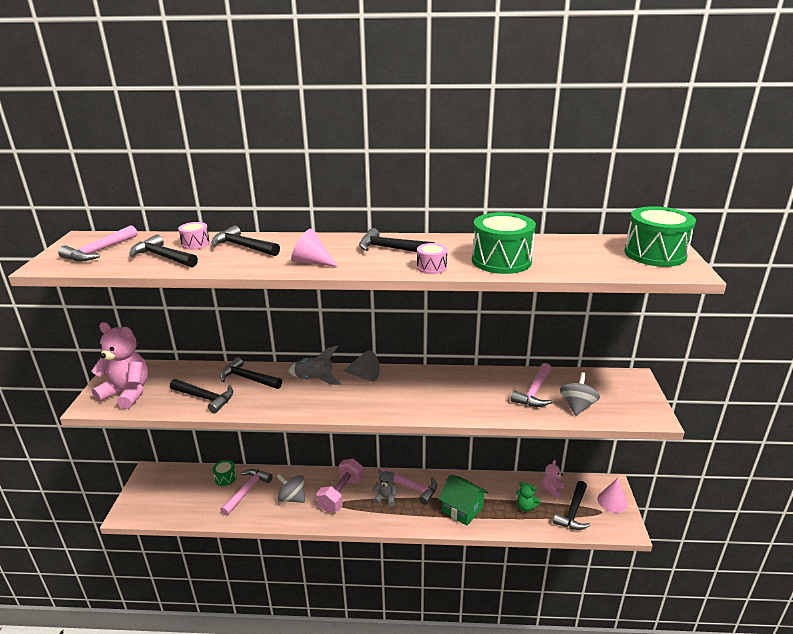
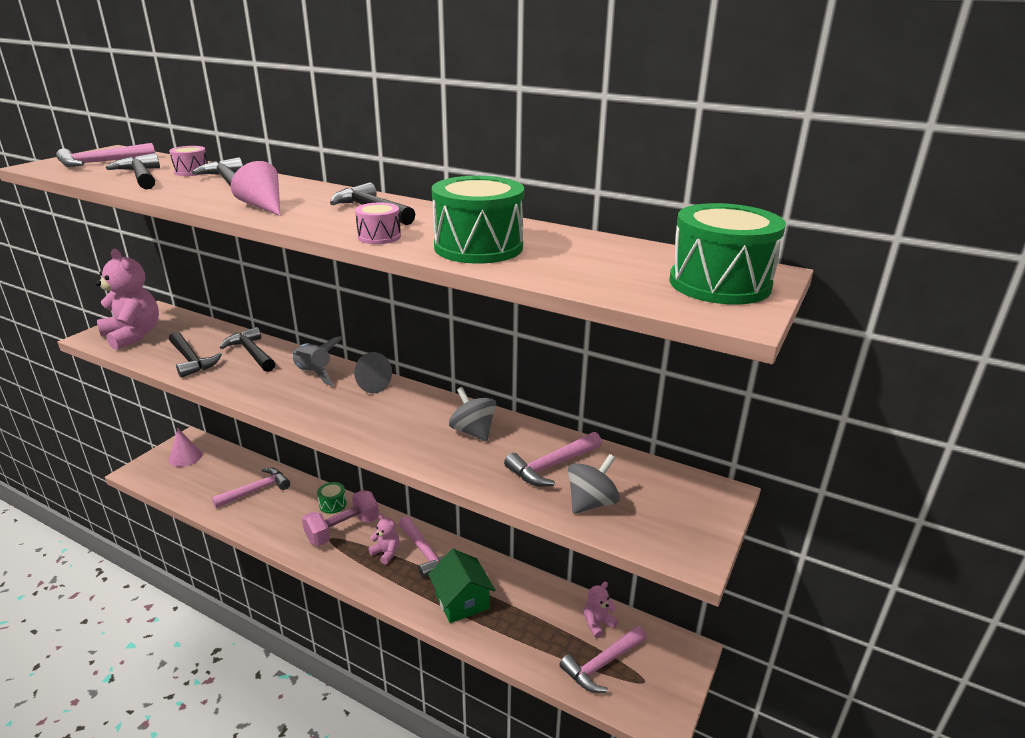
camera: 25 degrees right, 0 degrees up
green drum [212,460,237,486] -> green drum moved to [317,482,347,514]
grey spinning top [277,474,305,503] -> grey spinning top moved to [449,387,496,441]
grey teddy bear [373,470,397,506] -> pink teddy bear [368,514,399,564]
green teddy bear [516,481,541,512] -> none
black hammer [553,481,591,530] -> pink hammer [559,626,647,693]
pink cone [597,478,628,513] -> pink cone moved to [169,429,203,467]

